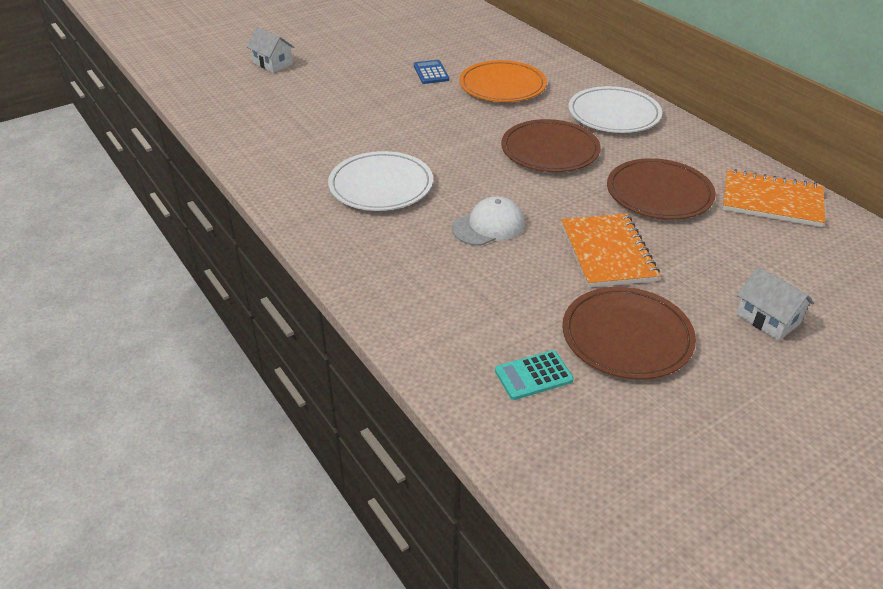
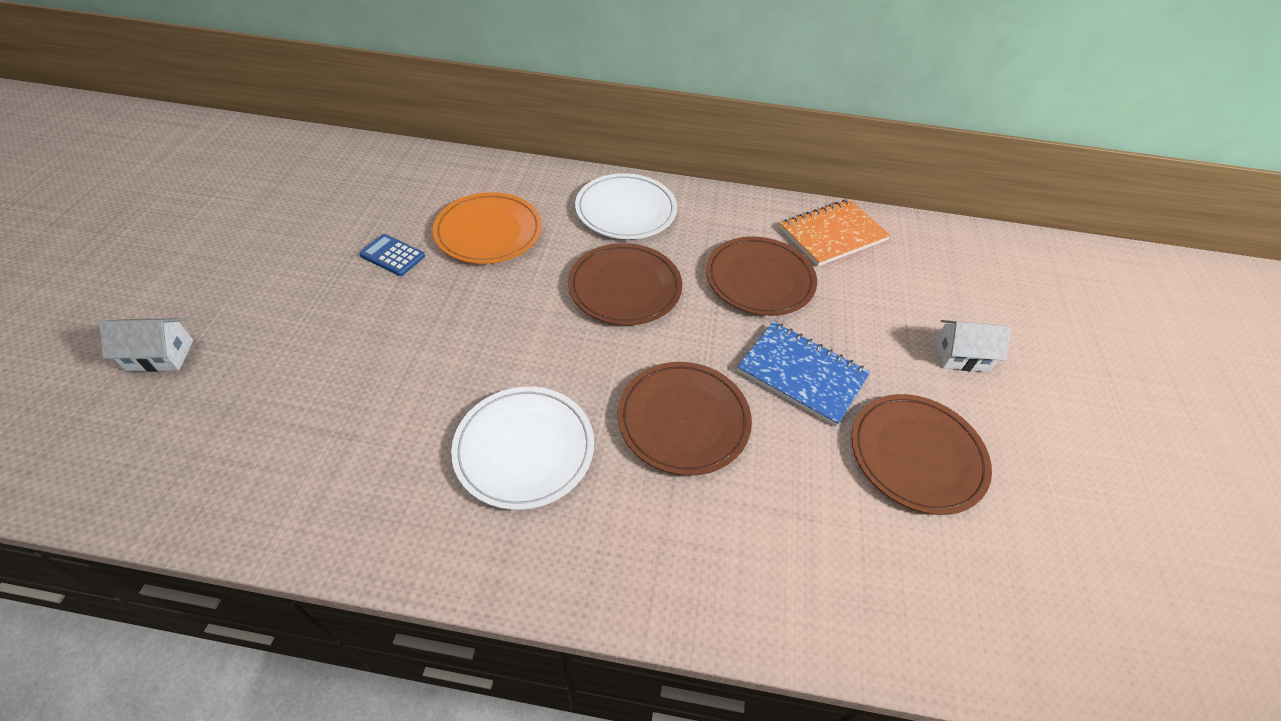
camera: 50 degrees left, 10 degrees up
white cap [452,196,525,246] -> brown plate [617,362,752,476]
turquoise calculator [495,350,574,400] -> none
orange notebook [561,213,660,288] -> blue notebook [737,321,870,427]

